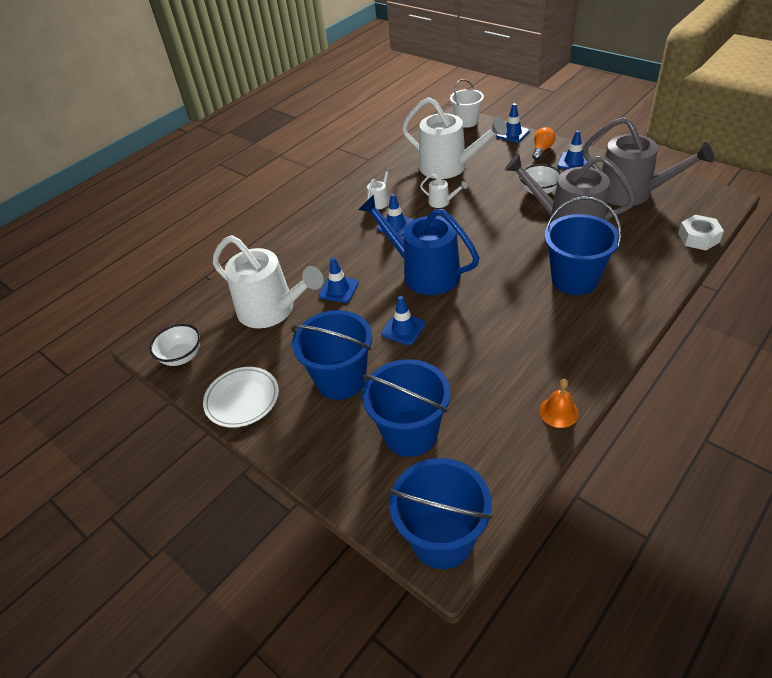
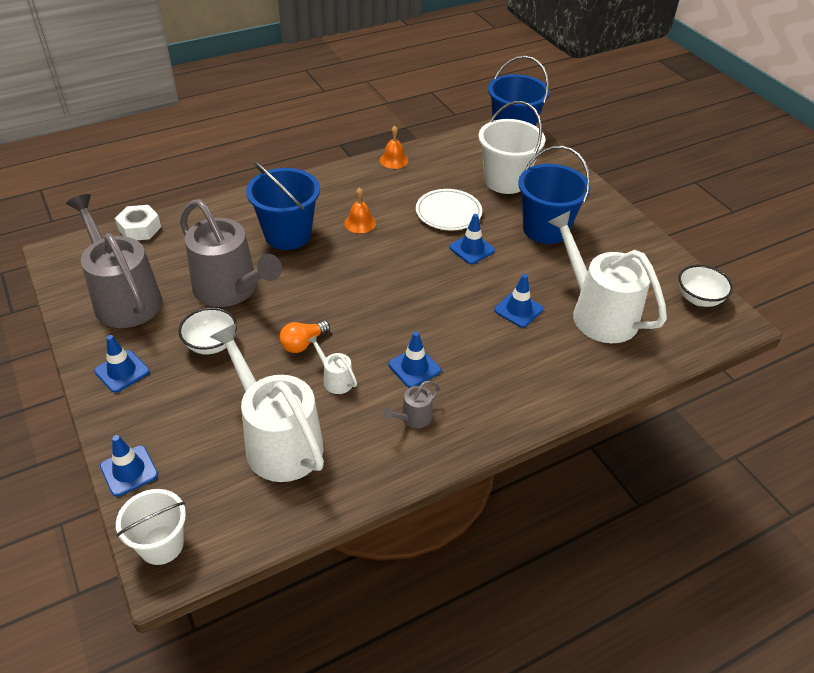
camera: 165 degrees left, 0 degrees up
white plate [203,367,279,428] -> white plate moved to [416,189,482,230]
blue watering can [358,195,480,295] -> none
blue bucket [362,359,450,457] -> white bucket [479,101,545,194]
white watering can [367,167,392,210] -> grey watering can [382,381,440,428]
orange light bulb [532,127,555,160] -> orange light bulb moved to [279,321,330,353]
none -> orange bell [344,187,376,233]

